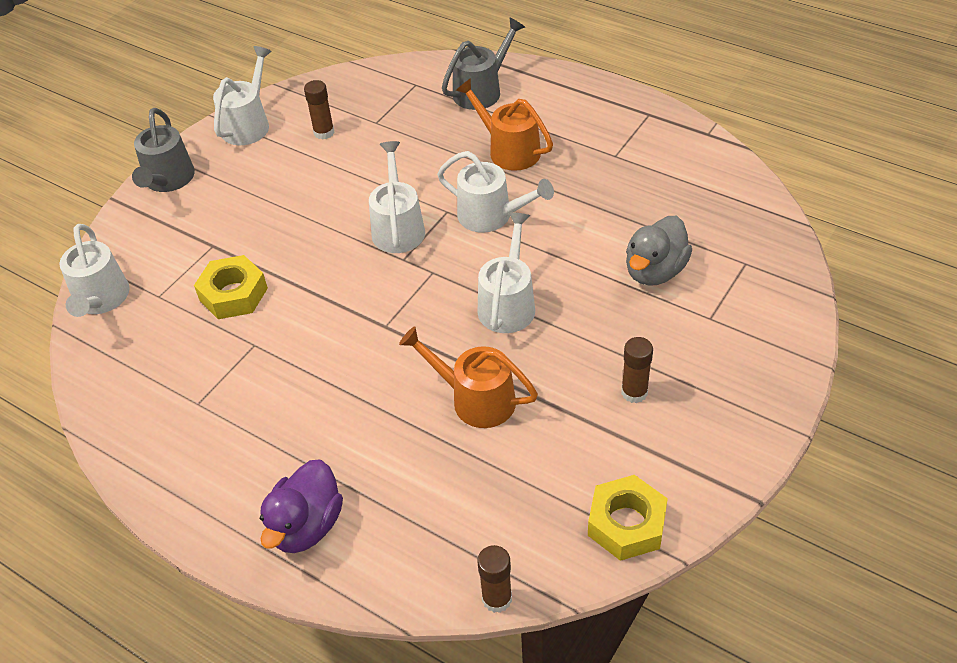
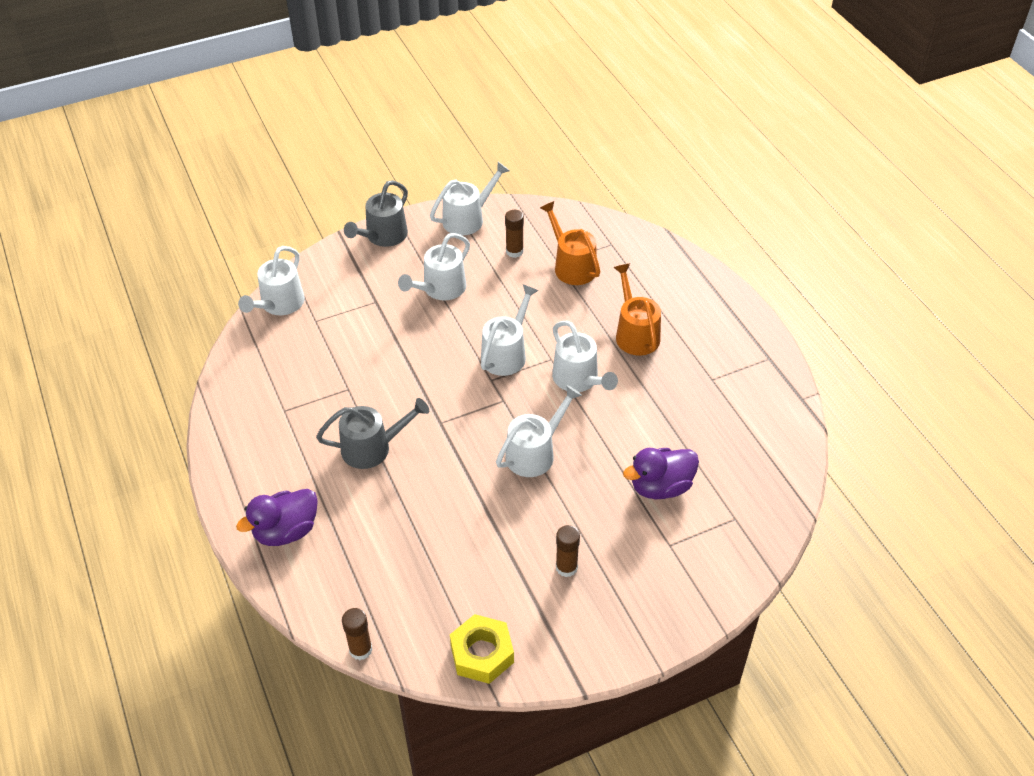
camera: 30 degrees right, 0 degrees up
yellow nut [194,255,268,319] -> none
orange watering can [399,327,538,428] -> orange watering can moved to [540,201,601,285]
grey watering can [442,18,525,110] -> grey watering can moved to [316,398,429,469]
grey duck [626,216,692,286] -> purple duck [623,448,699,499]
none -> white watering can [398,233,470,300]

